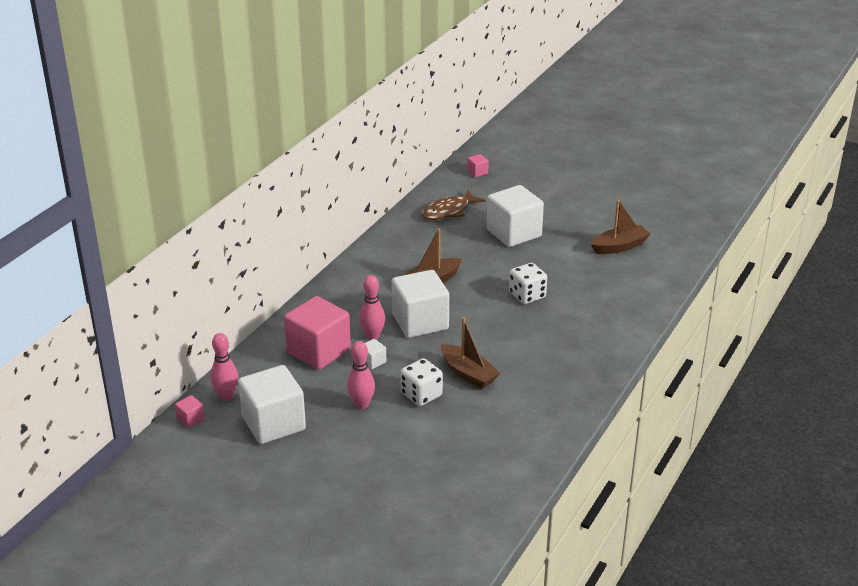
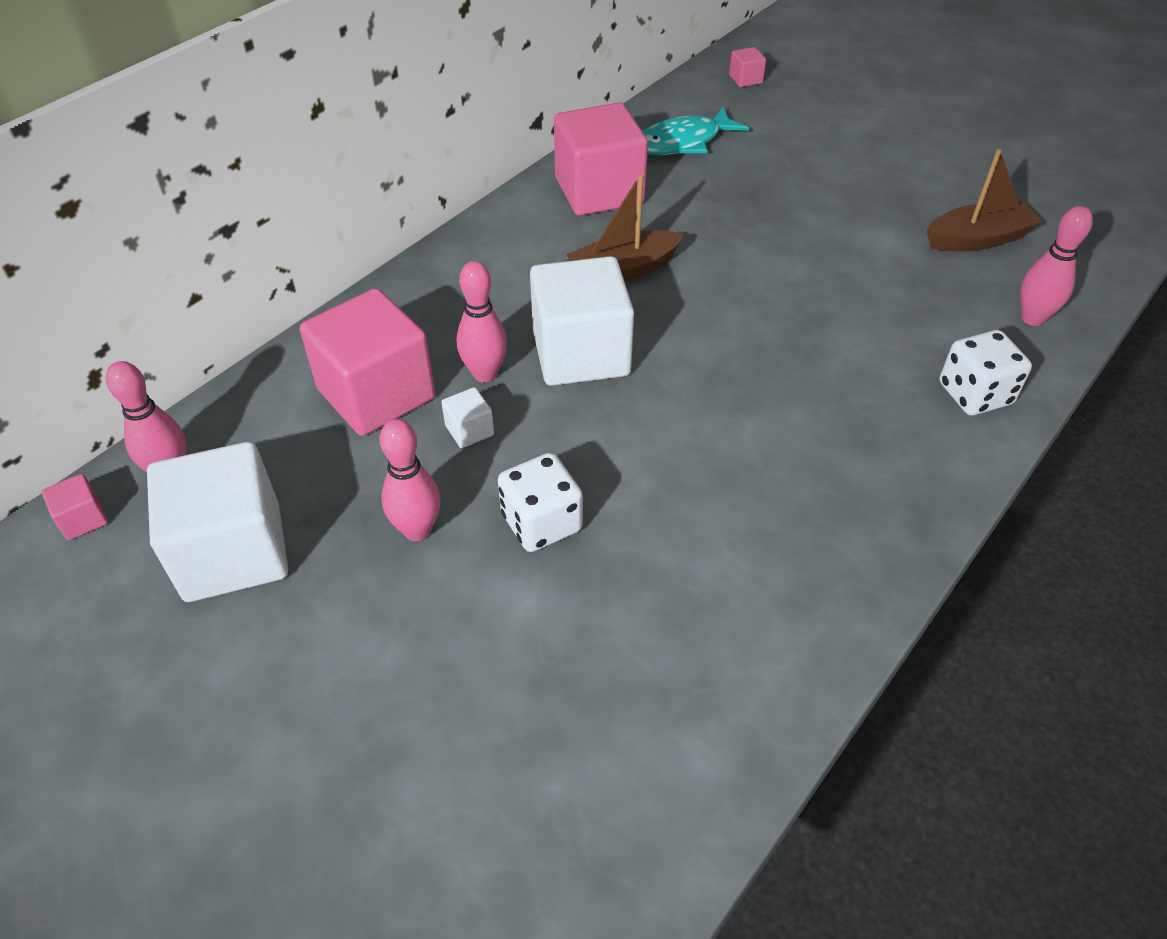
camera: 10 degrees right, 15 degrees up
brown fish [422,190,486,220] -> turquoise fish [643,107,749,155]
brown boat [441,317,500,389] -> none
white cube [486,185,544,247] -> none
white dice [509,263,547,304] -> white dice moved to [940,330,1032,416]
none -> pink cube [554,103,648,216]
none -> pink bowling pin [1020,206,1093,326]

